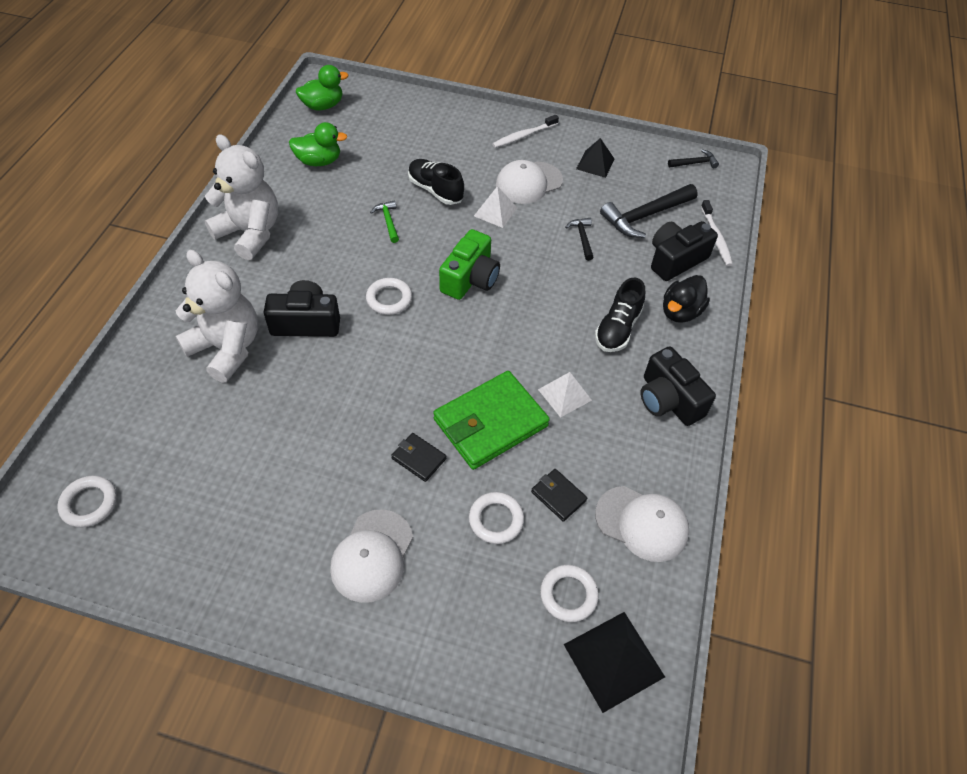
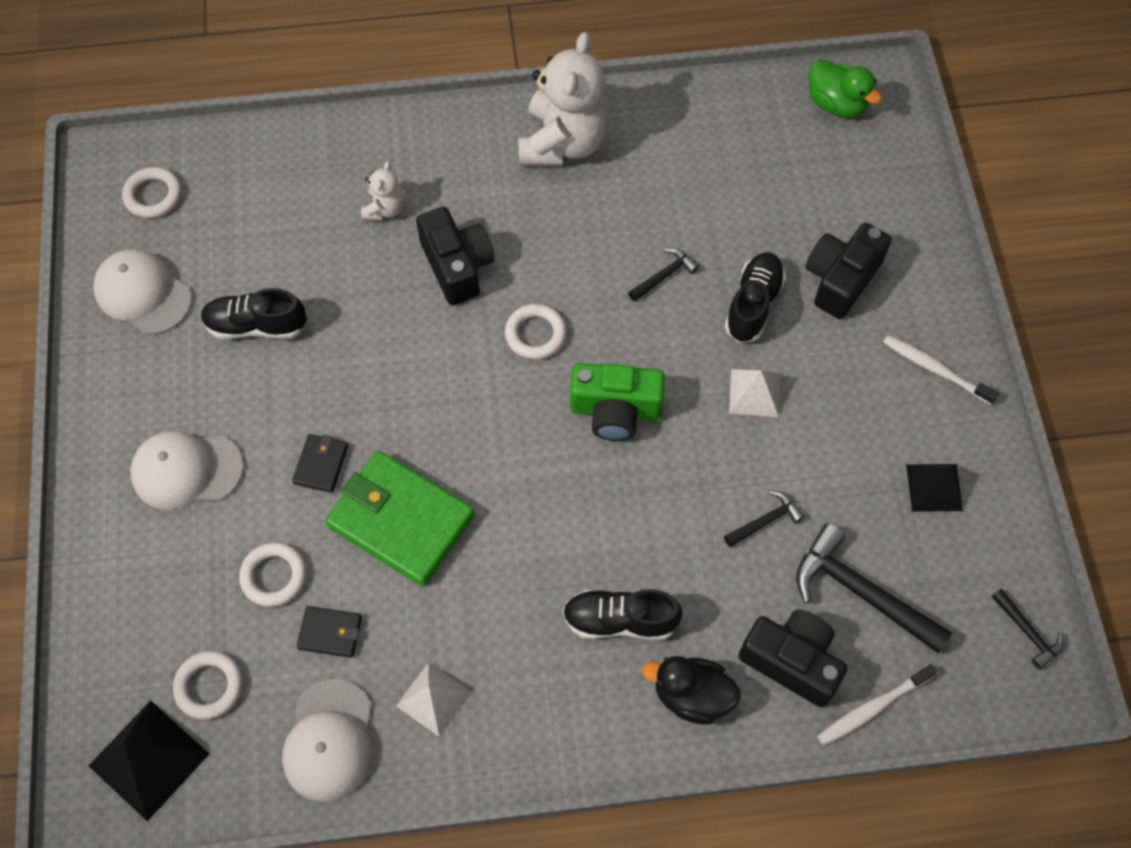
camera: 70 degrees right, 10 degrees up
white teddy bear [175,250,258,383] -> white teddy bear [361,161,404,220], size x0.47
green duck [289,122,347,166] -> none
green hammer [370,200,399,243] -> black hammer [628,248,699,302]
white cap [496,160,563,204] -> white cap moved to [93,249,192,334]
black wallet [531,469,587,522] -> black wallet turned 75 degrees clockwise [297,606,362,658]
white pyramid [538,372,592,418] -> white pyramid moved to [396,662,471,737]
black camera [640,346,716,426] -> black camera moved to [805,223,891,319]
none -> black shoe [201,288,307,339]

